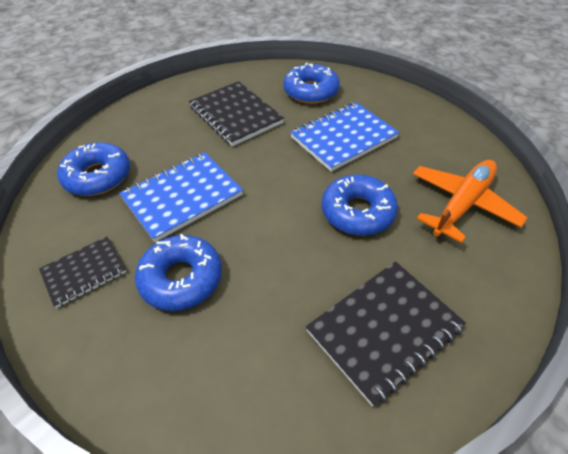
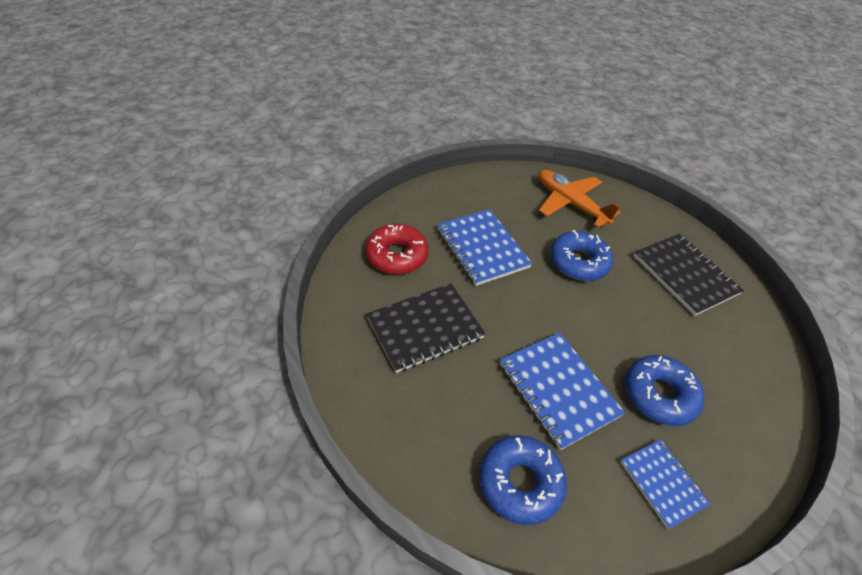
camera: 85 degrees left, 0 degrees up
black notebook [39,237,126,308] -> blue notebook [621,439,711,529]
blue donut [283,63,340,104] -> red donut [365,224,429,274]

